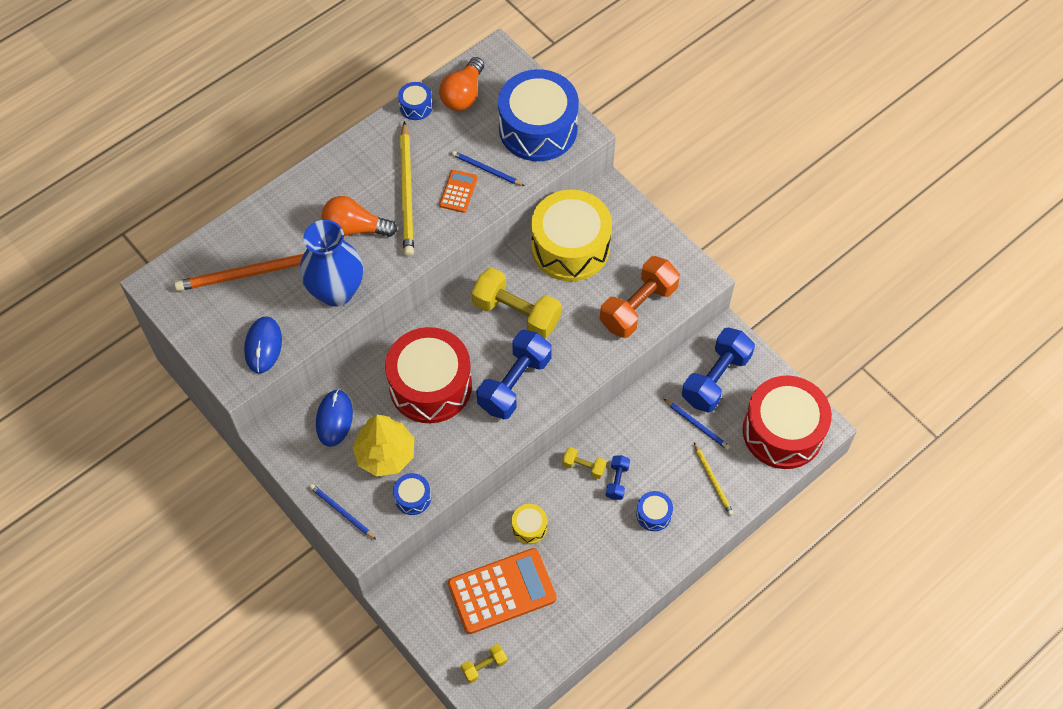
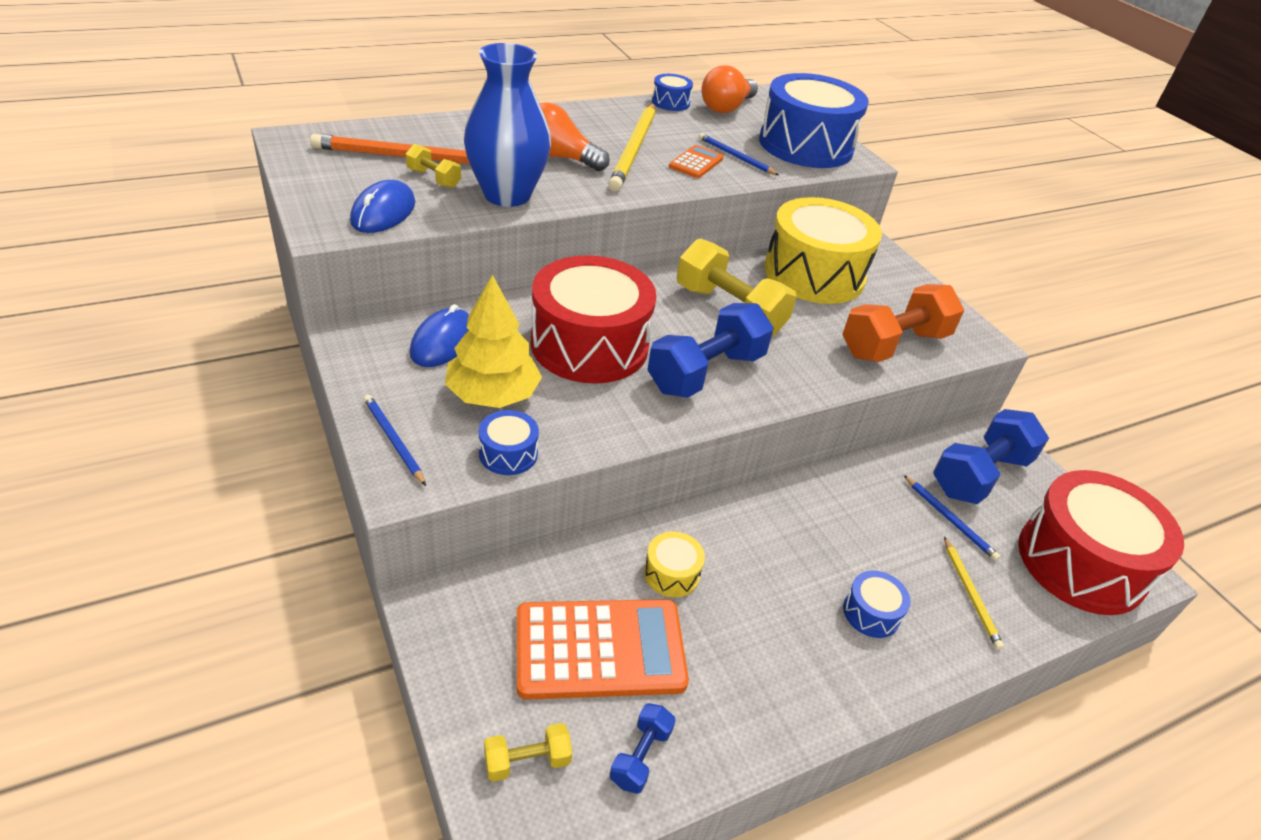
camera: 10 degrees right, 20 degrees down
yellow dumbbell [562,447,607,479] -> yellow dumbbell moved to [406,144,461,188]
blue dumbbell [606,455,630,500] -> blue dumbbell moved to [610,703,676,794]

